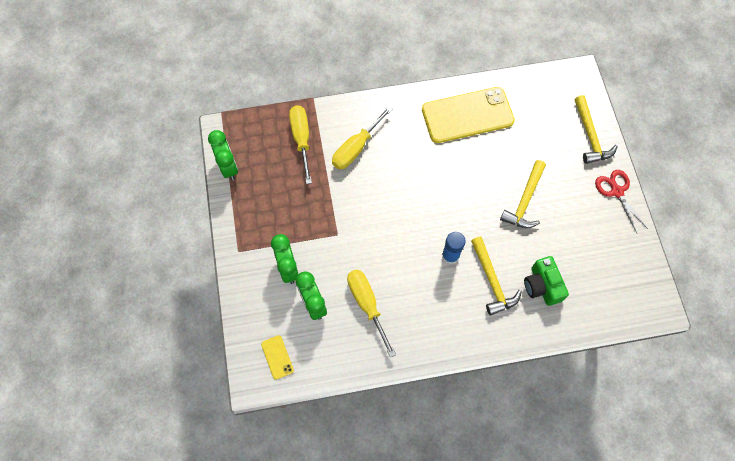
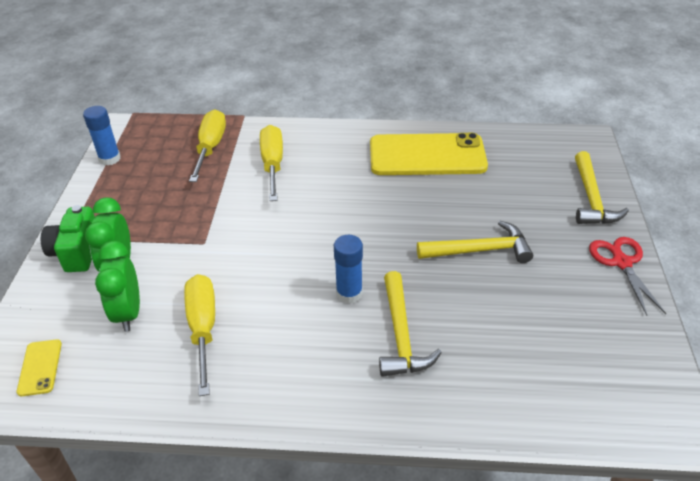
camera: 15 degrees right, 25 degrees down
green clock [208,130,238,181] -> blue glue stick [83,106,121,166]
yellow screwdriver [332,106,393,170] -> yellow screwdriver turned 120 degrees clockwise [260,125,283,201]
yellow hammer [500,160,546,228] -> yellow hammer turned 135 degrees counterclockwise [417,221,533,263]
green camera [524,256,569,306] -> green camera moved to [41,205,95,272]

